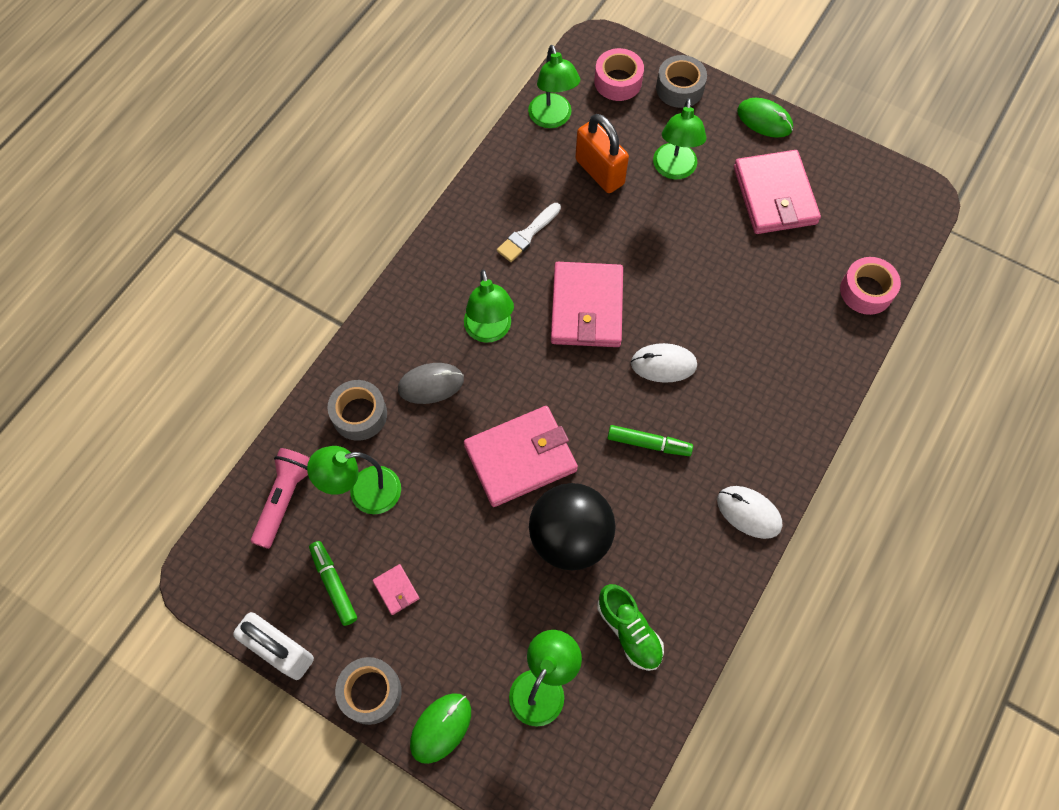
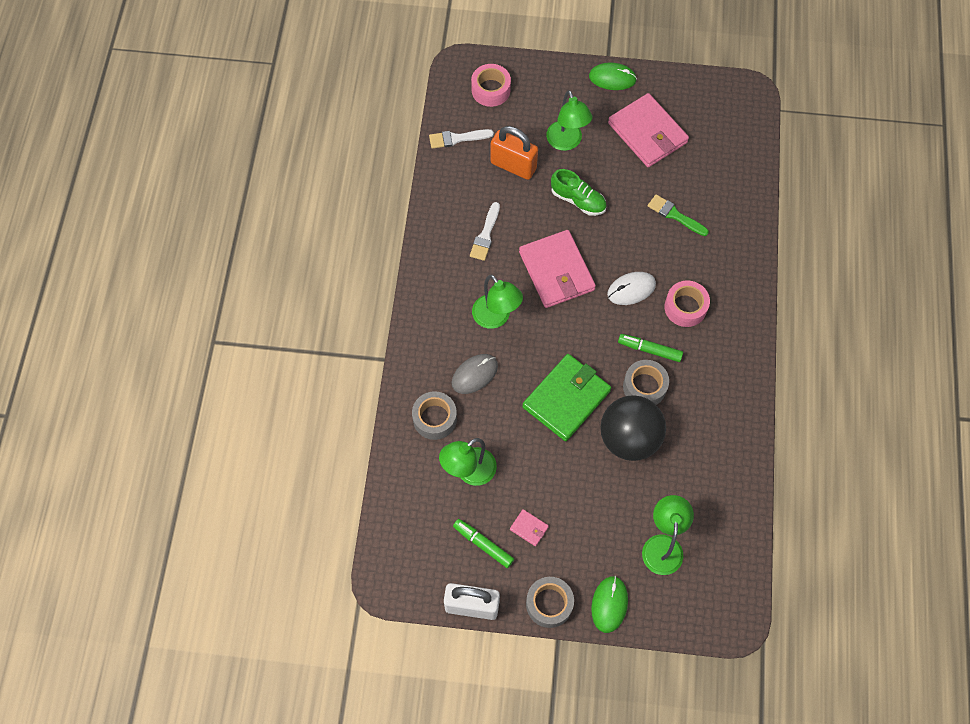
camera: 25 degrees left, 0 degrees up
pink flashlight [251,448,310,549] -> none
pink wallet [464,406,578,507] -> green wallet [522,354,611,441]
green lamp [528,45,580,128] -> white brush [429,129,494,149]
green shoe [597,584,664,671] -> green shoe moved to [551,169,607,216]
green marker [608,425,693,456] -> green marker turned 150 degrees counterclockwise [618,334,683,362]
grey tape [656,55,707,108] -> grey tape moved to [623,360,669,405]
white mouse [717,486,782,539] -> none
pink tape [840,257,901,315] -> pink tape moved to [665,280,710,327]
none -> green brush [648,194,709,236]

